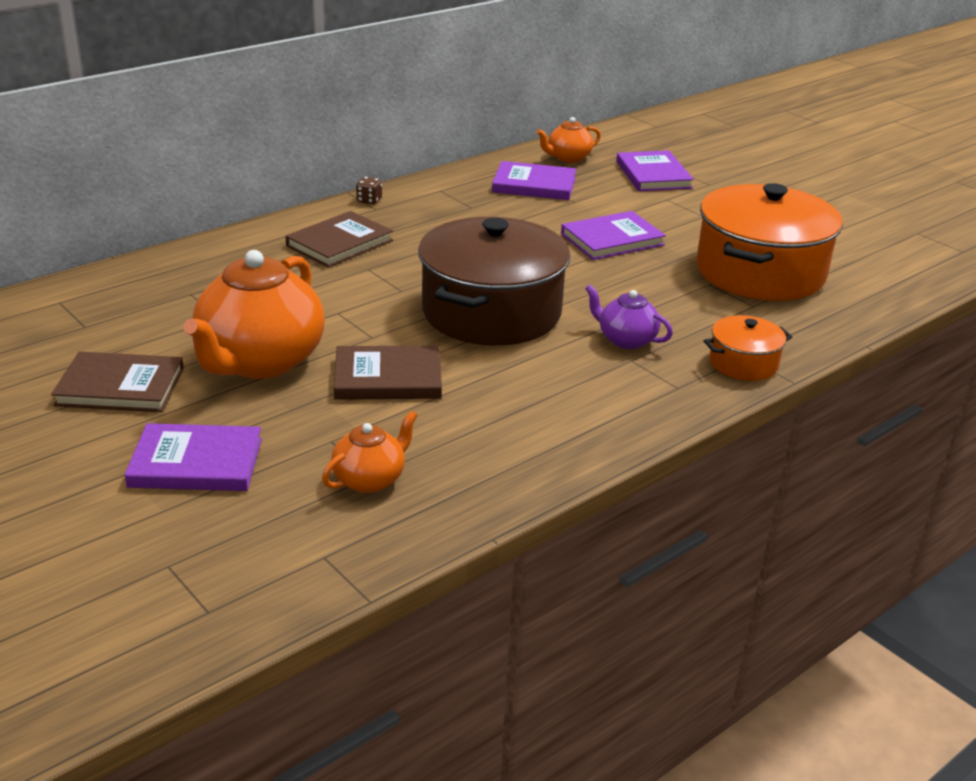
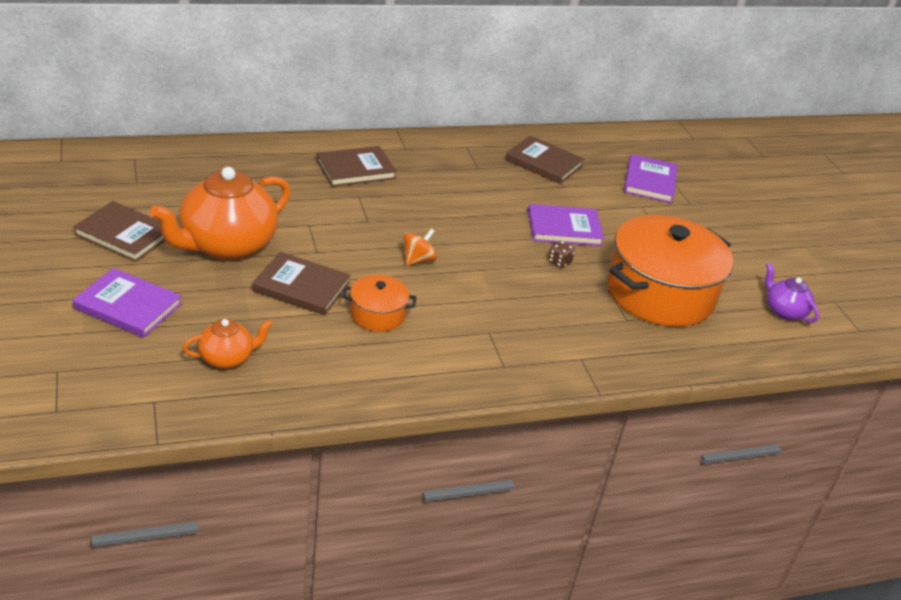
camera: 20 degrees right, 5 degrees up
brown dice [356,177,382,204] -> brown dice moved to [548,241,575,268]
brown pot [418,217,570,345] -> orange spinning top [403,229,437,265]
purple book [492,161,576,200] -> brown book [505,136,584,184]
orange teapot [537,117,601,163] -> none
purple teapot [585,285,673,349] -> purple teapot moved to [765,263,819,323]
orange pot [704,315,792,381] -> orange pot moved to [342,275,416,332]

